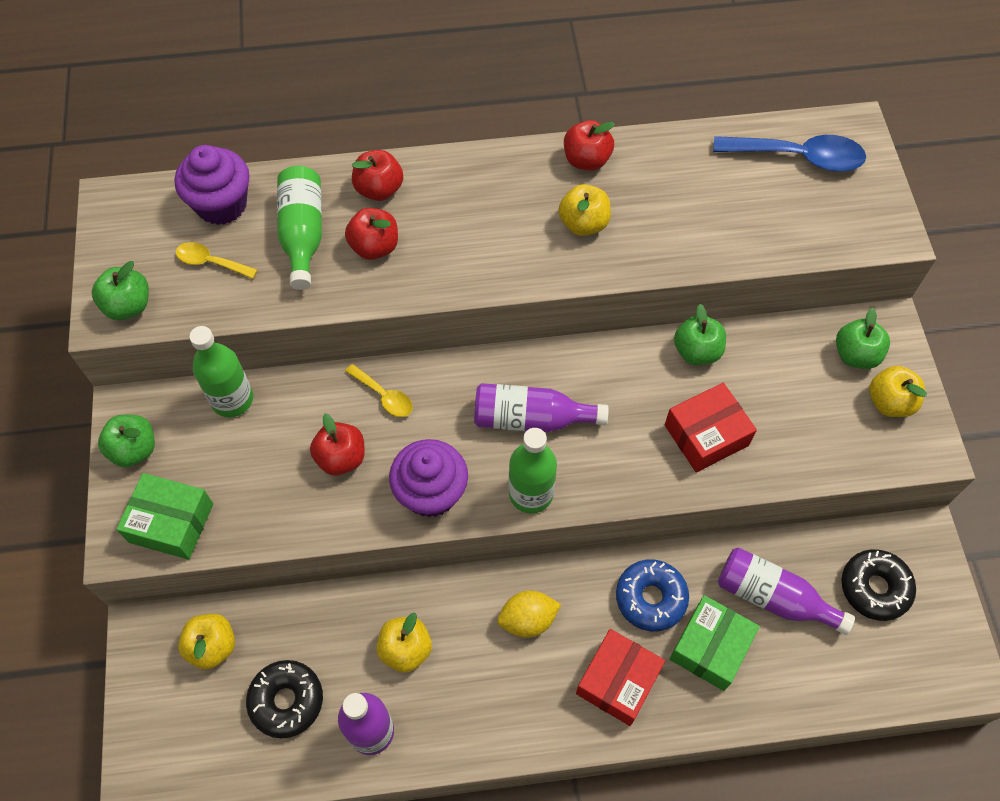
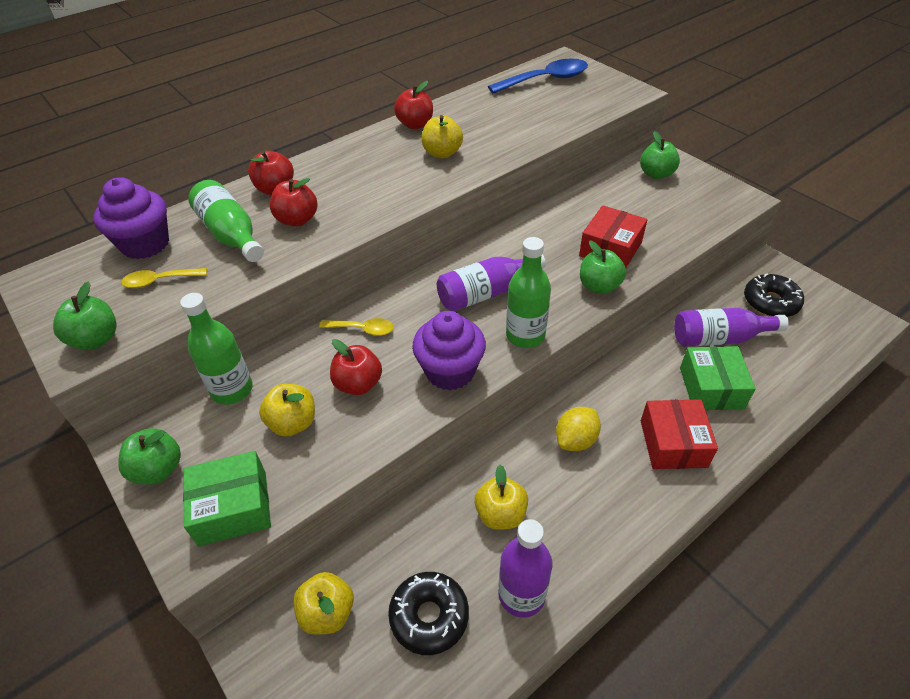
camera: 30 degrees left, 15 degrees down
blue donut [616,559,689,631] -> none
green apple [674,304,726,365] -> green apple moved to [580,240,626,294]
yellow apple [869,366,927,417] -> yellow apple moved to [259,384,315,437]

